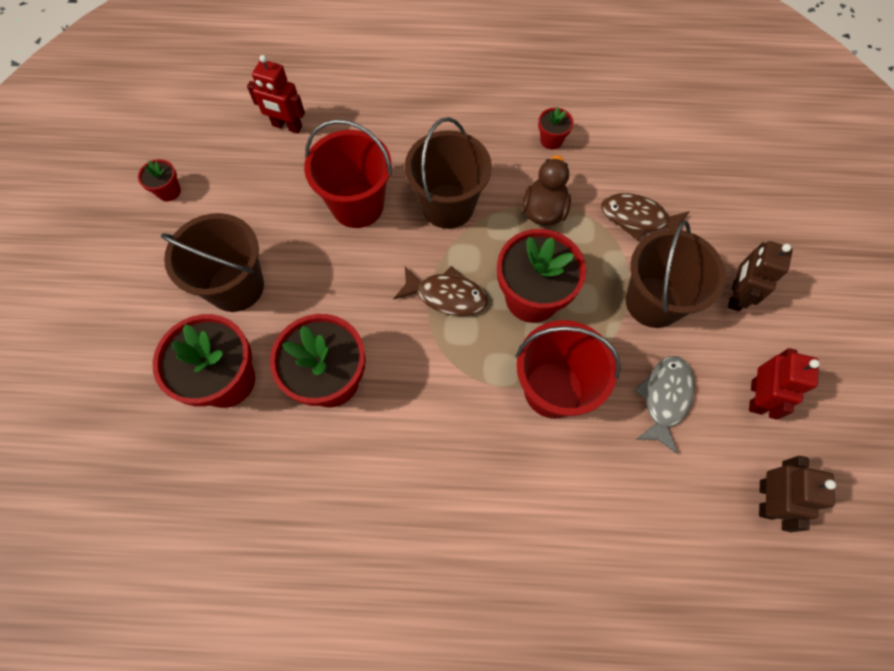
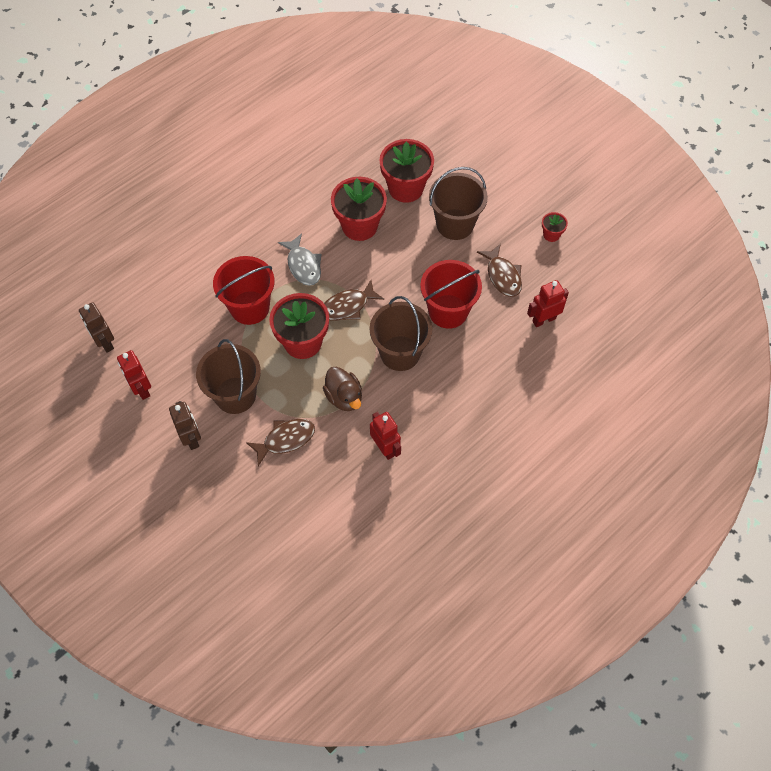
camera: 135 degrees right, 5 degrees down
red flower pot [538,107,574,150] -> red robot [370,412,401,460]
grey fish [635,356,695,454] -> grey fish moved to [278,233,321,286]
none -> brown fish [477,244,522,297]

